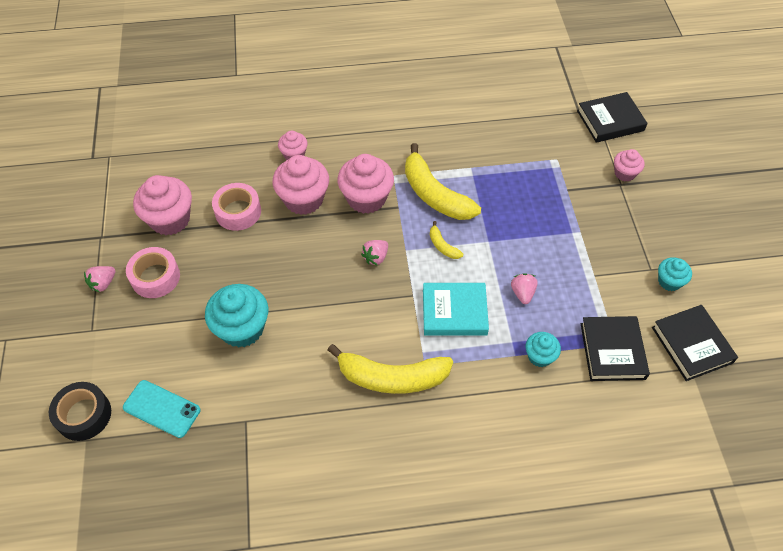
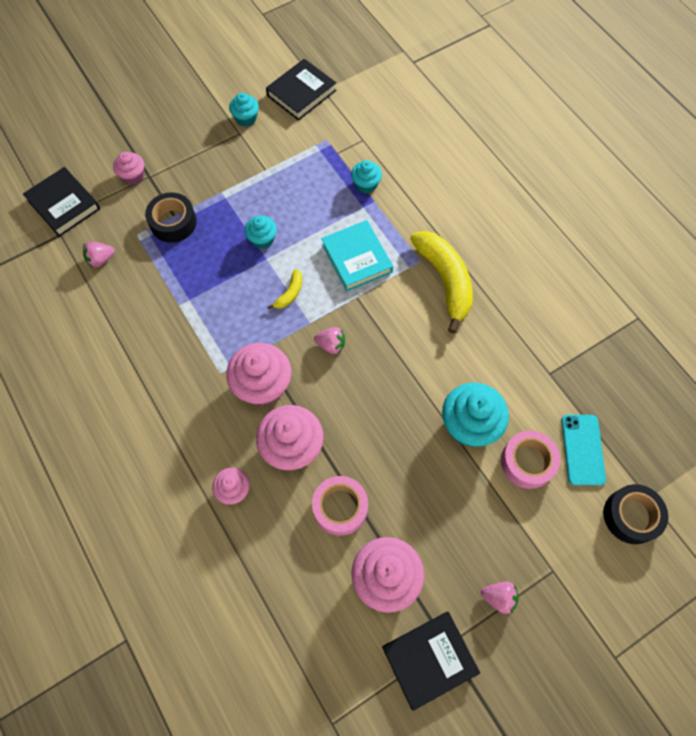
camera: 115 degrees left, 10 degrees up
pink tape [126,247,180,298] -> pink tape moved to [501,431,560,489]
yellow banana [405,143,481,220] -> none
pink strawberry [511,273,538,304] -> pink strawberry moved to [83,242,115,267]
black book [581,316,650,381] -> black book moved to [382,612,480,711]
none -> black tape [145,192,197,243]
none -> turquoise cupcake [245,216,277,249]

